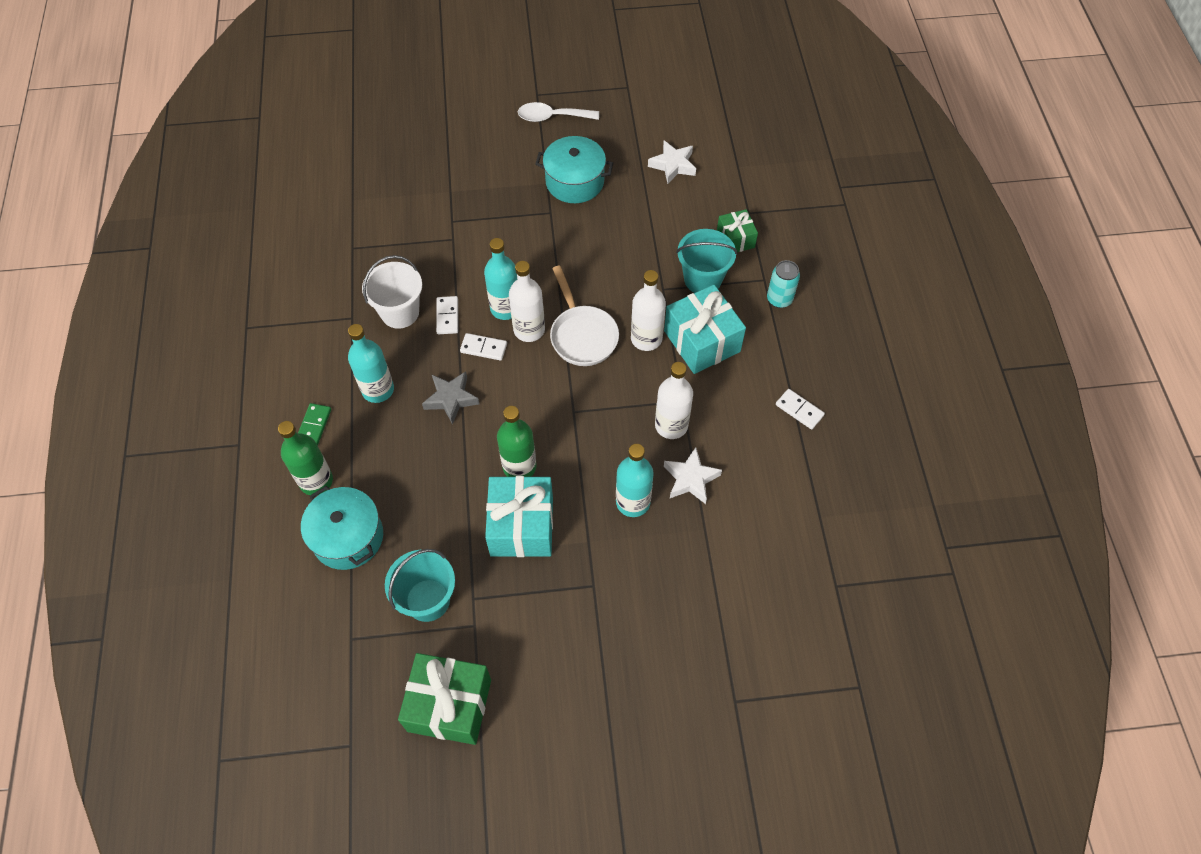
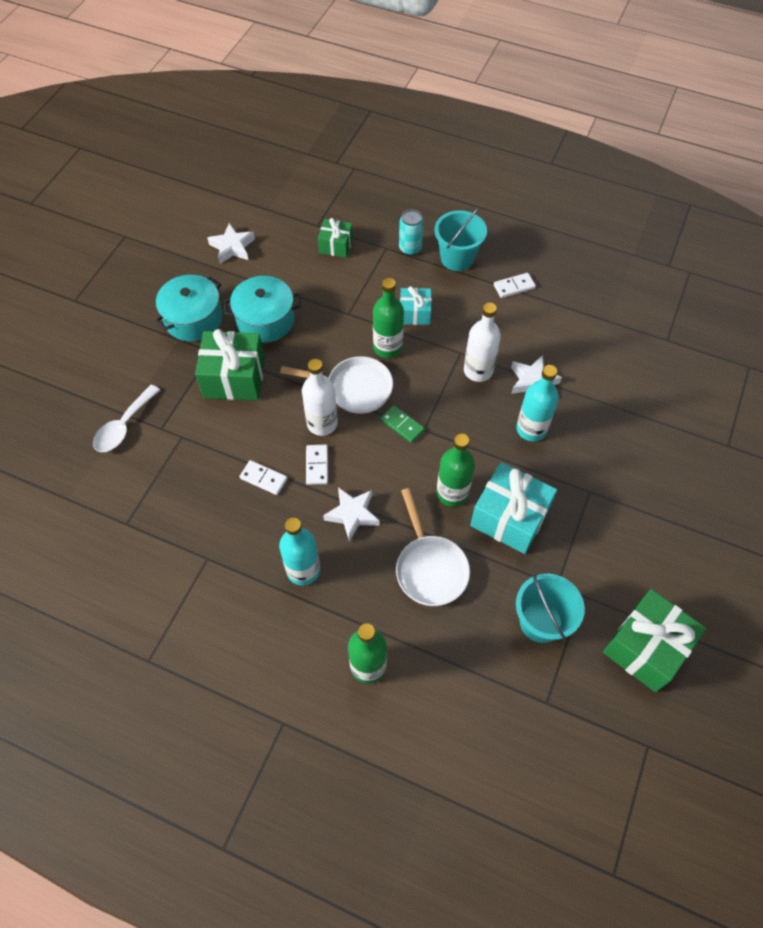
camera: 60 degrees left, 0 degrees up
green domino [298,403,331,446] -> green domino moved to [380,405,425,443]
turquoise pot [301,486,383,570] -> turquoise pot moved to [224,276,301,343]
white bucket [362,255,422,329] -> none
grey star [422,371,479,425] -> white star [323,487,379,541]
white domino [460,333,507,361] -> white domino turned 45 degrees counterclockwise [306,445,328,485]
turquoise bottle [484,238,517,320] -> none
white spoon [518,102,599,122] -> white spoon moved to [93,385,160,452]
white bottle [631,270,666,351] -> green bottle [373,278,404,358]
turquoise gift [664,285,746,374] -> turquoise gift [400,286,432,325], size x0.57
turquoise bucket [676,229,737,293] -> turquoise bucket moved to [434,207,487,271]
none -> green gift [195,329,265,400]
none -> white pan [396,488,470,606]

